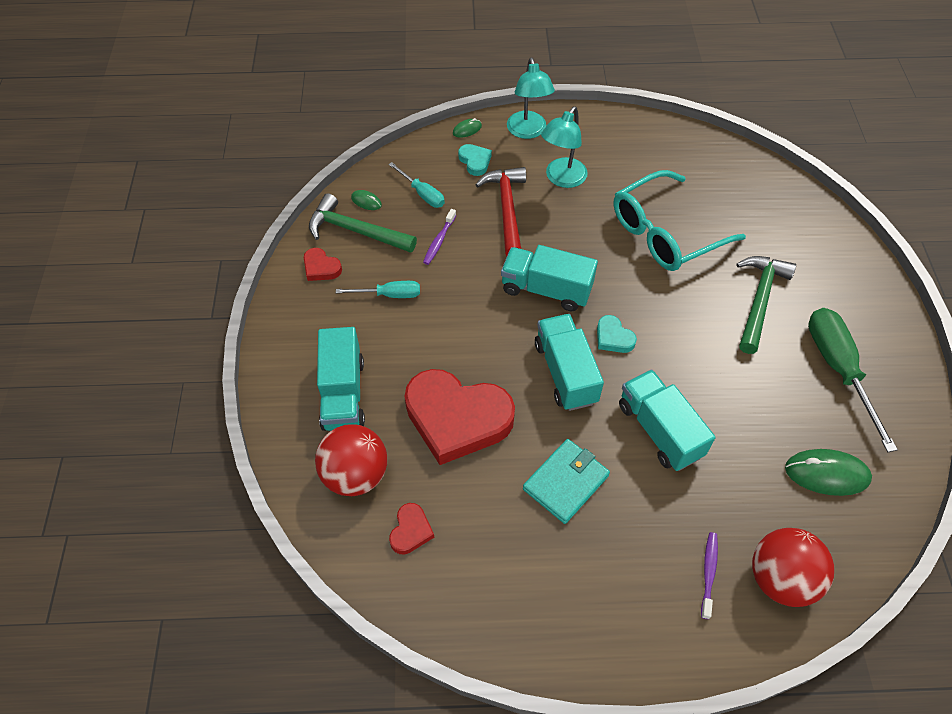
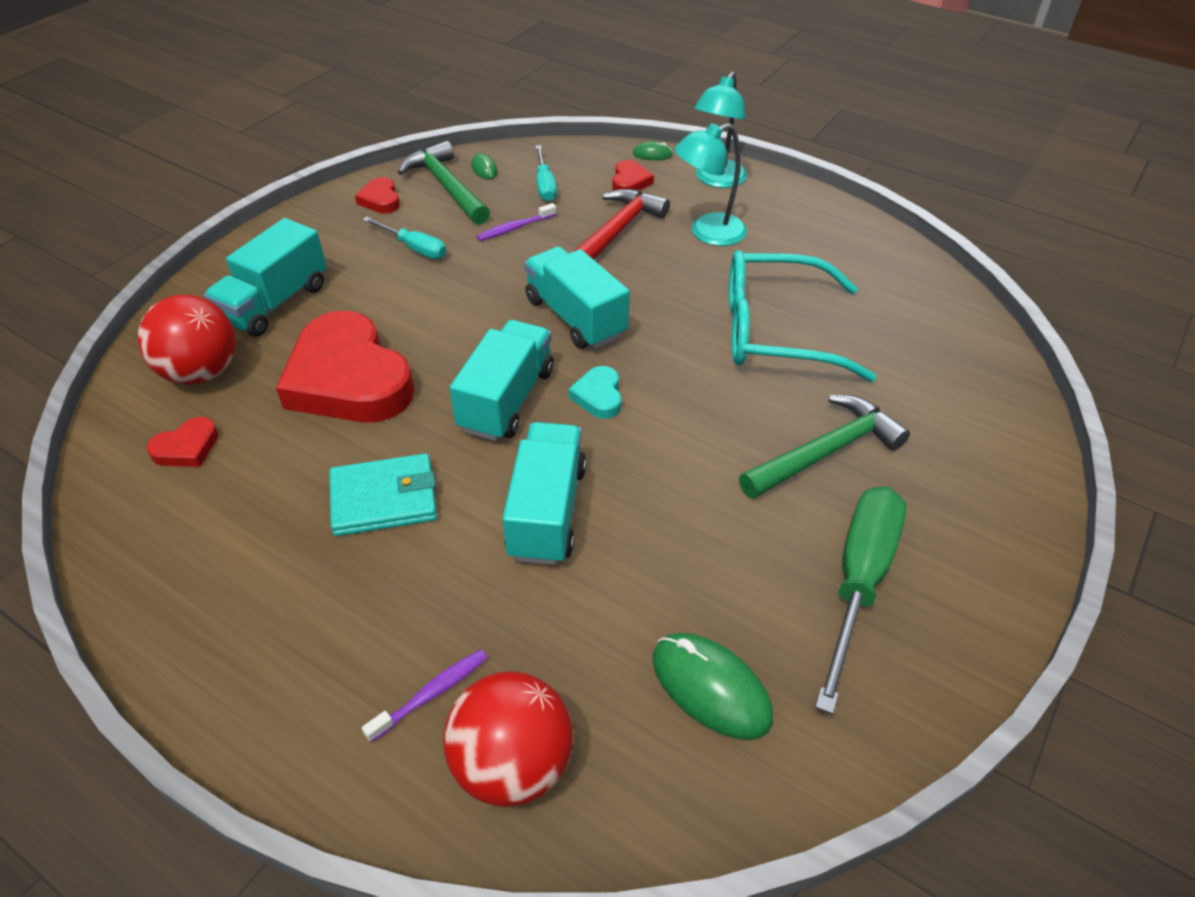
camera: 35 degrees right, 10 degrees down
turquoise heart [458,144,492,176] -> red heart [612,160,654,191]

